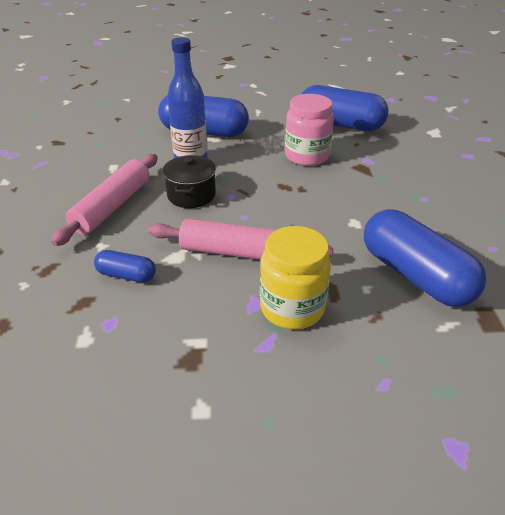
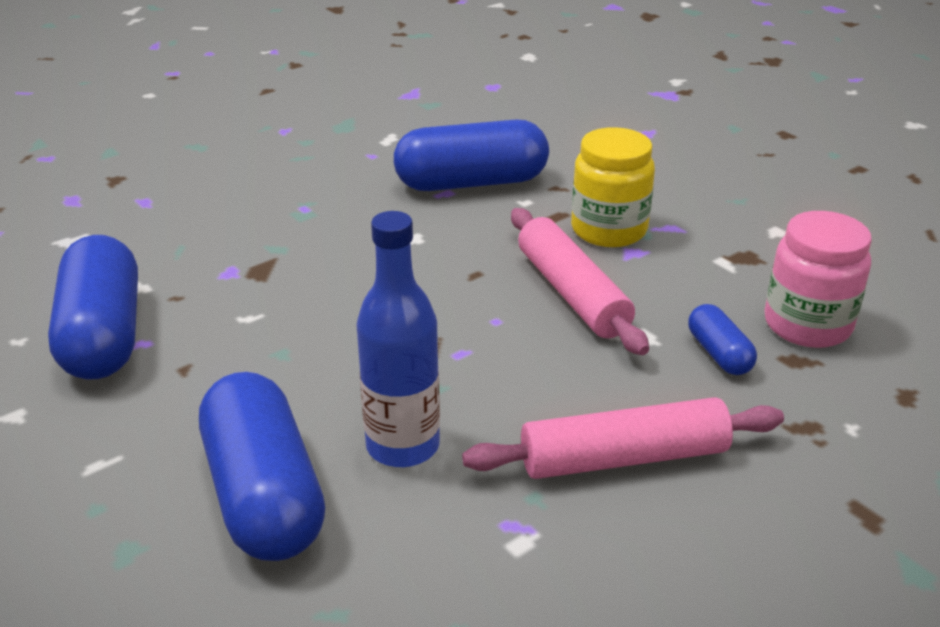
camera: 125 degrees left, 5 degrees down
black pot [162,155,216,208] -> none
pink jar [285,94,334,166] -> pink jar moved to [765,211,872,348]
blue capsule [364,209,486,307] -> blue capsule turned 60 degrees clockwise [394,119,549,191]

